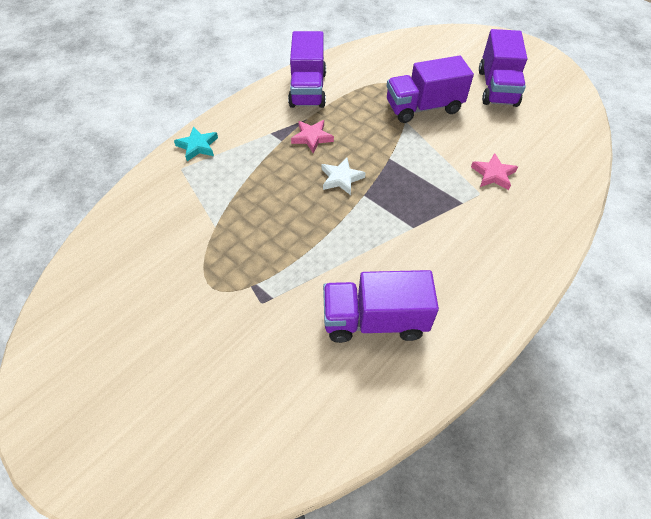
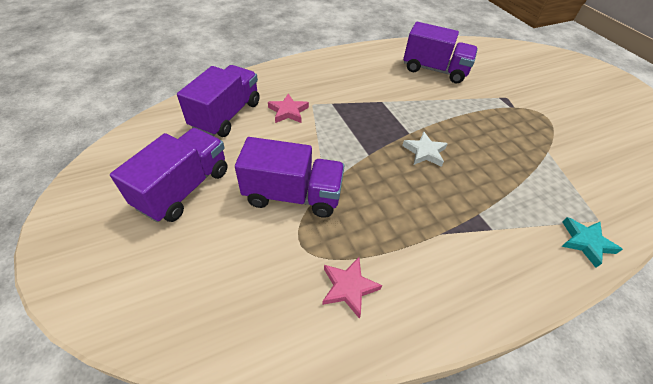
camera: 160 degrees left, 5 degrees down
purple truck [288,31,326,108] -> purple truck moved to [177,65,260,137]
pink star [291,120,334,153] -> pink star moved to [322,257,382,319]

